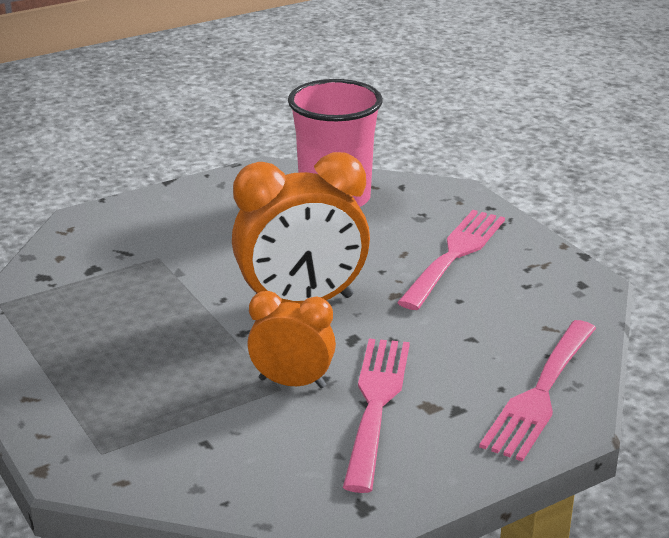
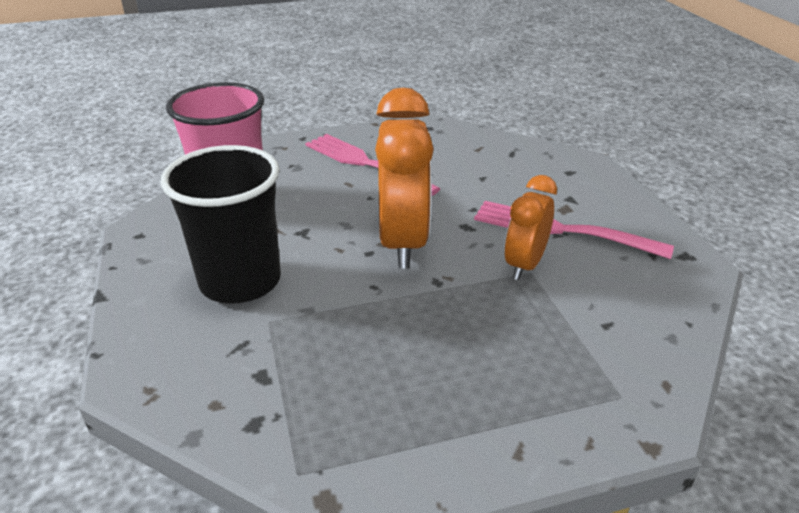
camera: 75 degrees left, 5 degrees up
pink fork [479,320,596,462] -> none
none -> black cup [161,145,281,304]

